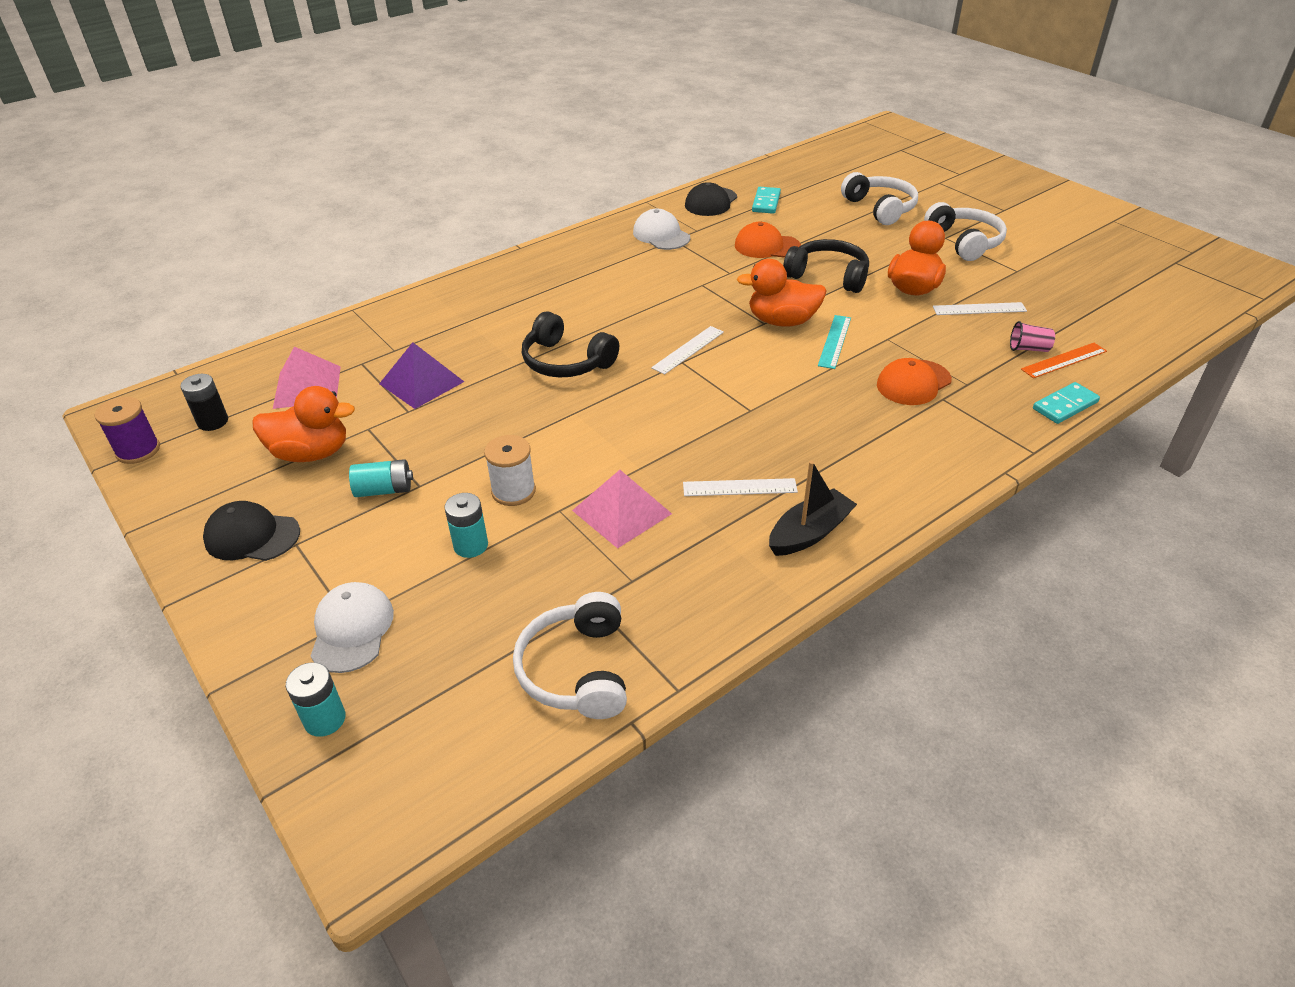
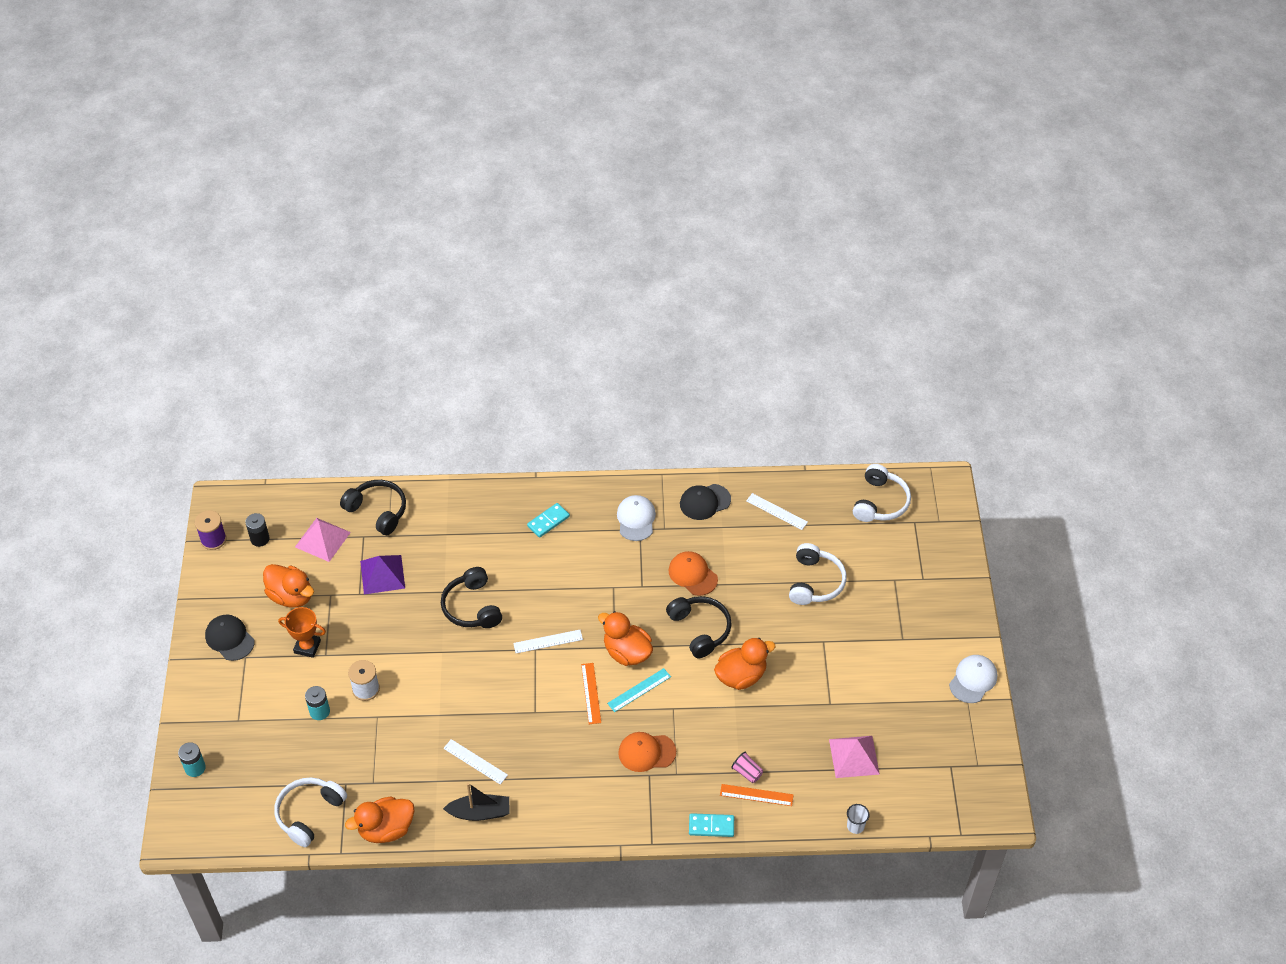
camera: 35 degrees right, 10 degrees up
white cap [311,582,394,673] -> white cap moved to [949,655,997,703]
turquoise battery [349,459,413,497] -> orange trophy [278,607,326,658]
pink pyramid [572,470,672,549] -> pink pyramid moved to [829,736,880,778]
turquoise domino [752,187,781,214] -> turquoise domino moved to [527,503,570,538]
white headphones [924,202,1007,261] -> white headphones moved to [853,464,911,522]
white ruler [933,302,1027,315] -> white ruler moved to [746,493,808,530]
none -> black headphones [340,480,406,535]
none -> orange duck [345,797,414,843]
none -> orange ruler [581,663,601,724]
none -> white cup [847,804,870,834]

